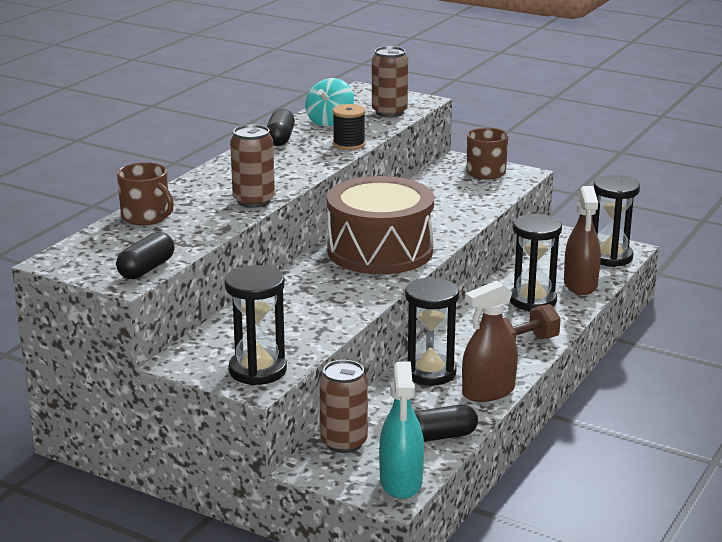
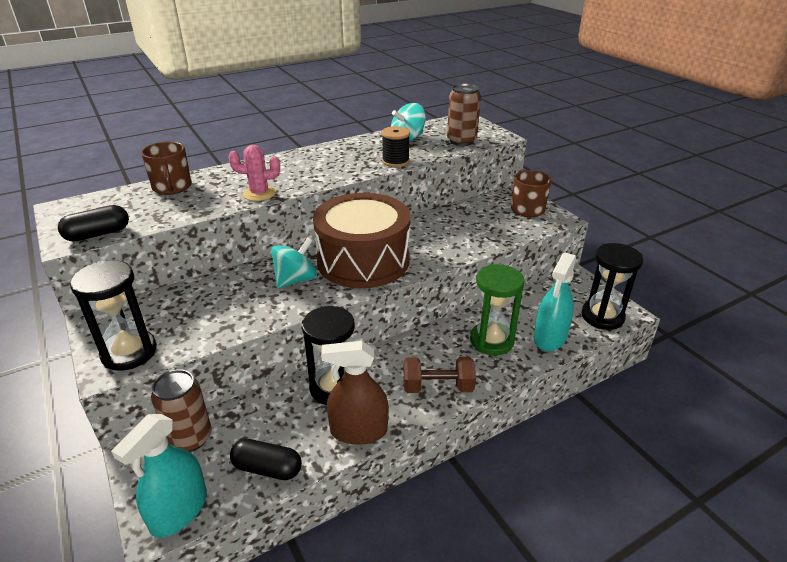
camera: 30 degrees right, 10 degrees up
brown can [230,124,275,208] -> pink cactus [229,145,280,201]
black capsule [267,109,295,146] -> none
black hourglass [510,214,562,312] -> green hourglass [470,264,525,356]
brown spray bottle [564,186,601,295] -> turquoise spray bottle [534,253,576,351]
none -> turquoise spinning top [271,237,317,288]

